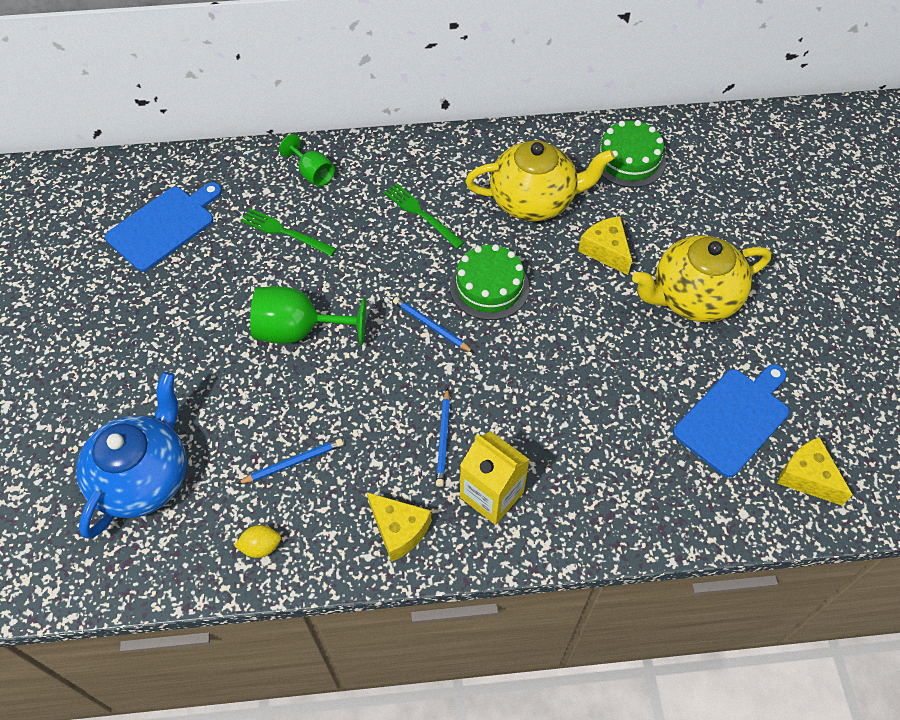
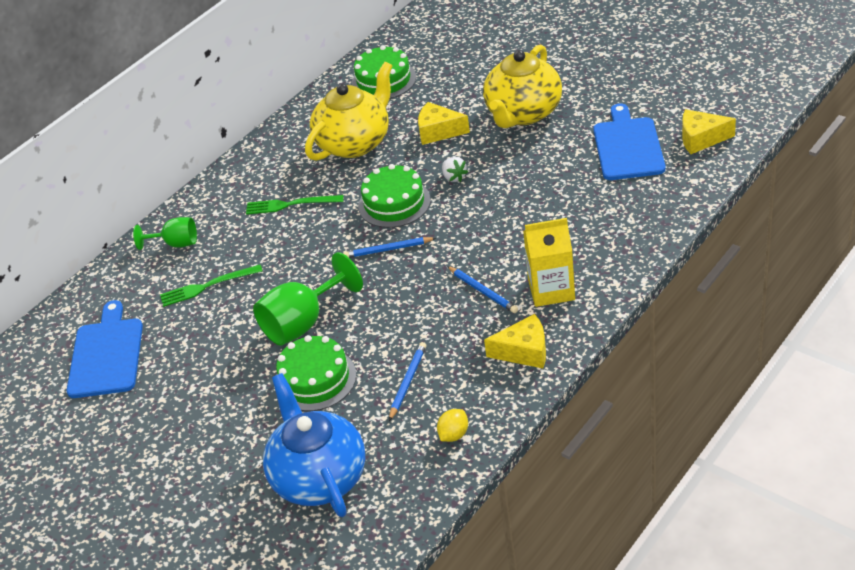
camera: 40 degrees left, 15 degrees down
none -> green cake [276,335,356,411]
none -> white strawberry [442,157,468,182]

